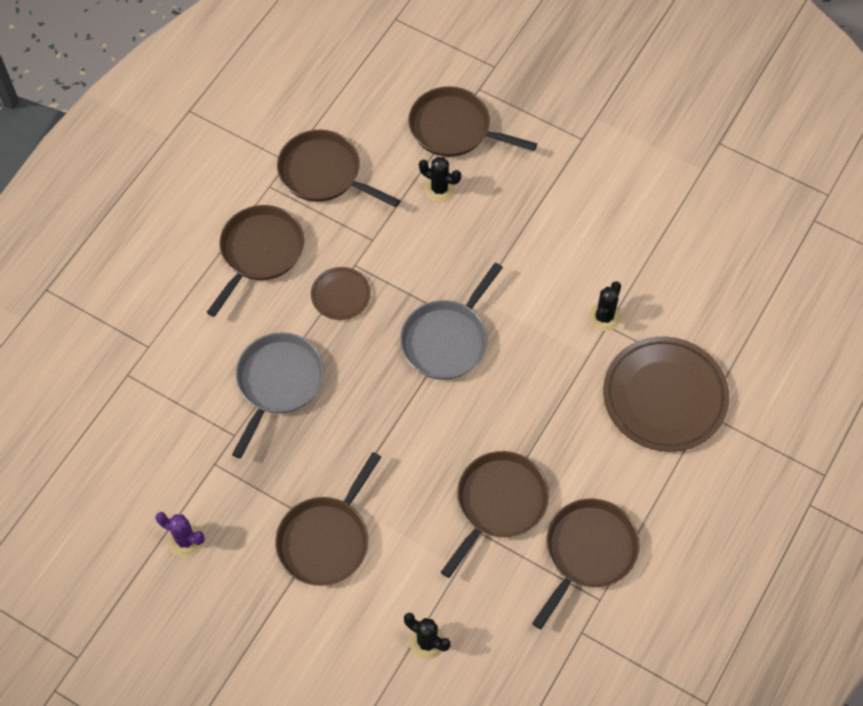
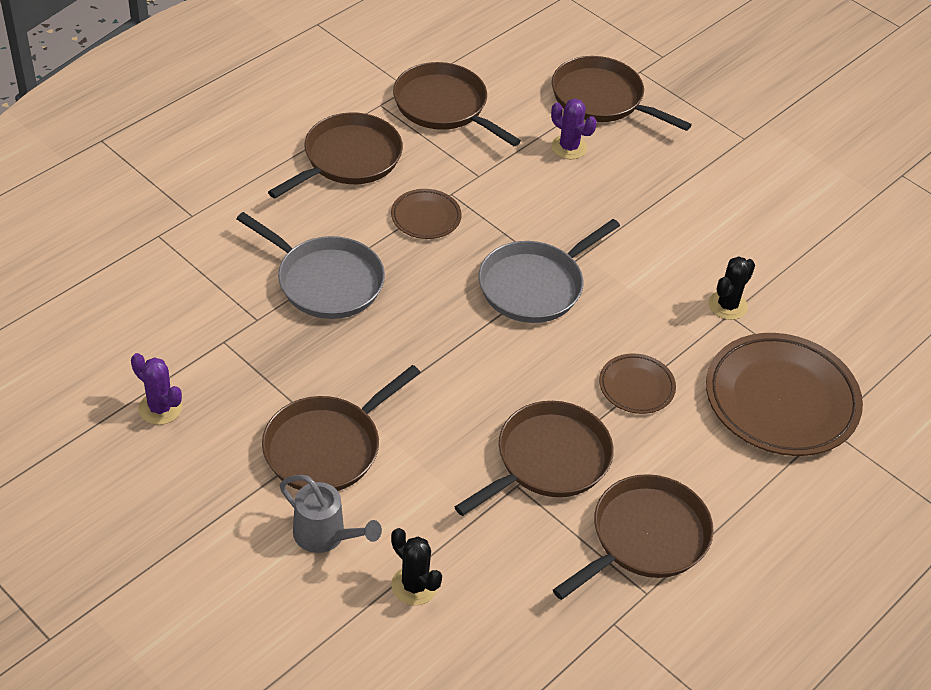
camera: 10 degrees right, 15 degrees down
grey pan [232,332,324,459] -> grey pan turned 90 degrees clockwise [237,212,385,319]
black cactus [419,157,461,202] -> purple cactus [551,99,597,159]
none -> grey watering can [280,475,382,553]
none -> brown plate [599,353,676,414]

